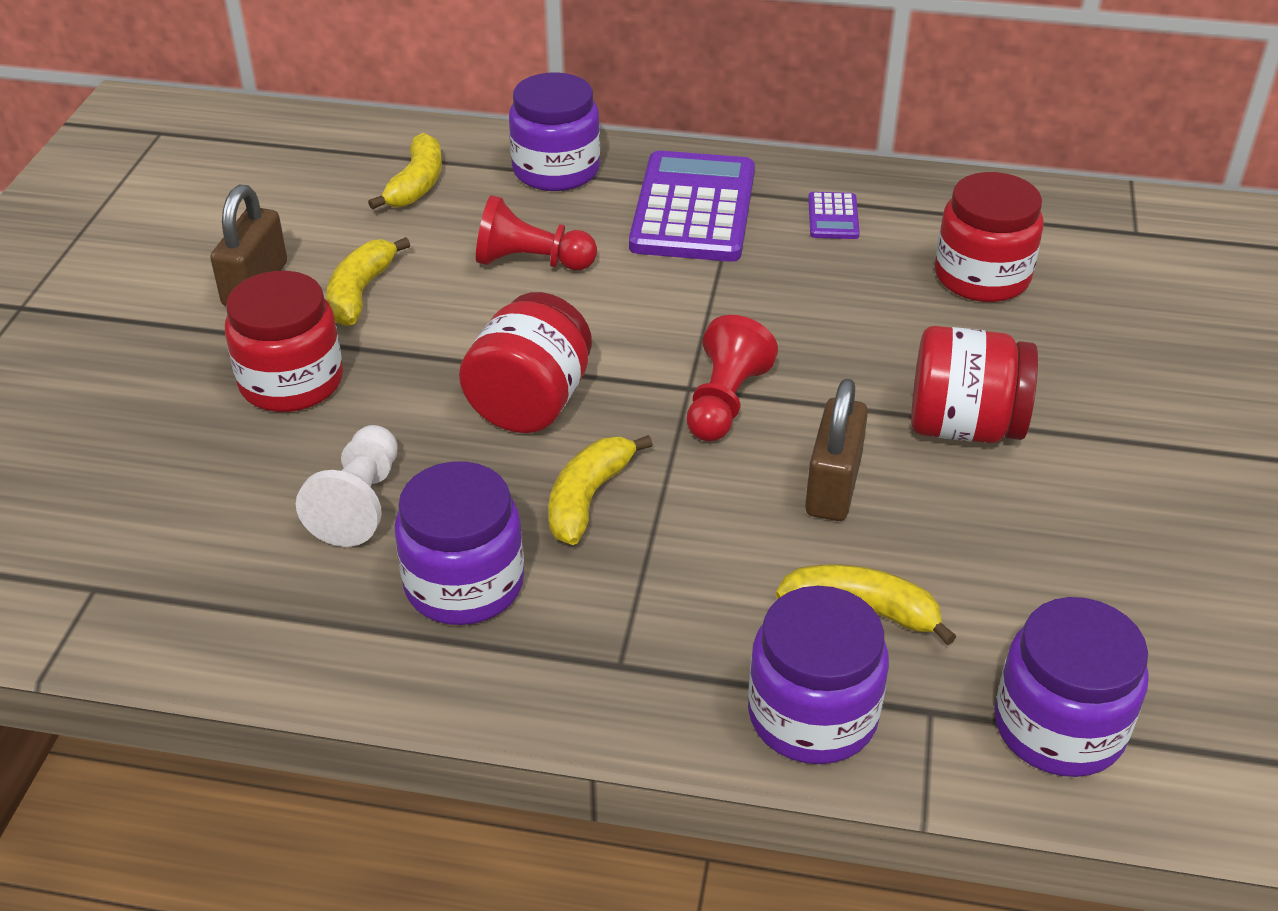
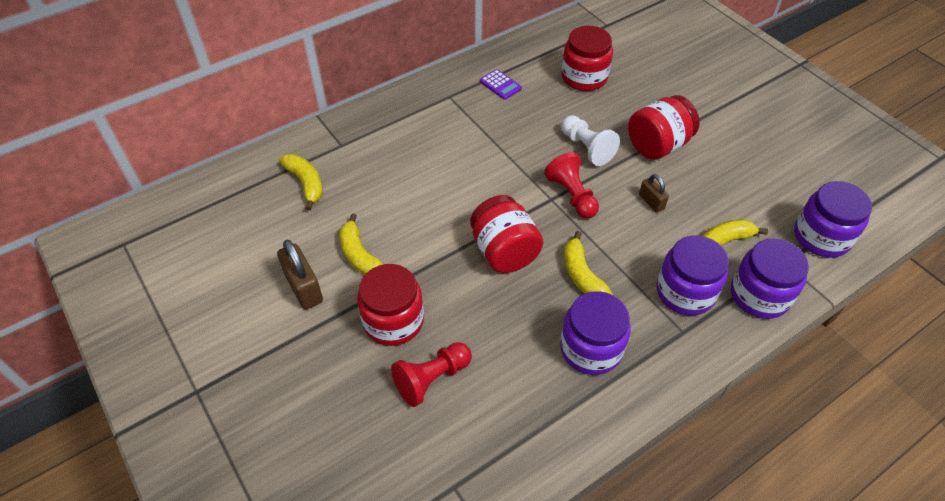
camera: 45 degrees left, 10 degrees up
white pawn [296,425,398,547] -> white pawn moved to [561,115,620,166]
red pawn [476,195,597,270] -> red pawn moved to [391,342,472,407]
purple jar [509,72,600,191] -> purple jar moved to [657,235,729,316]
purple calculator [629,151,755,262] -> none
brown padlock [805,379,868,521] -> brown padlock [639,174,669,213], size x0.59

